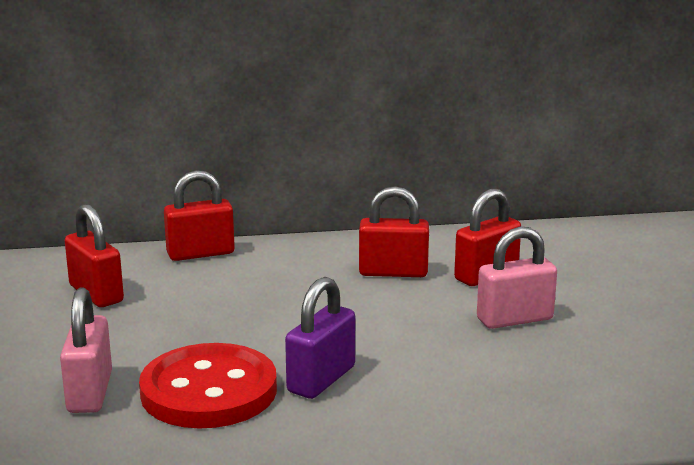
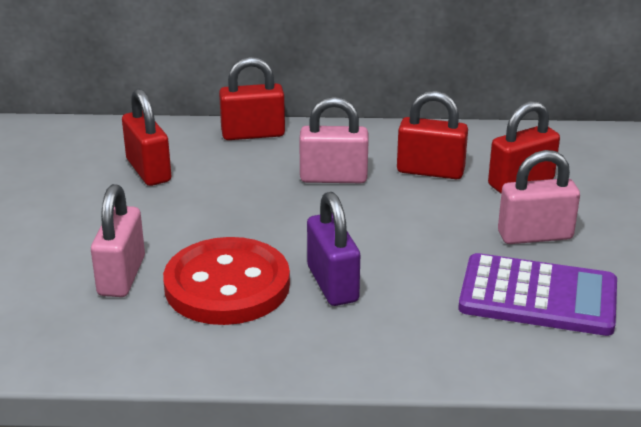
camera: 10 degrees right, 10 degrees up
purple padlock [285,277,355,399] -> purple padlock turned 60 degrees counterclockwise [307,192,360,306]
none -> pink padlock [299,97,369,183]
none -> purple calculator [458,253,617,336]

